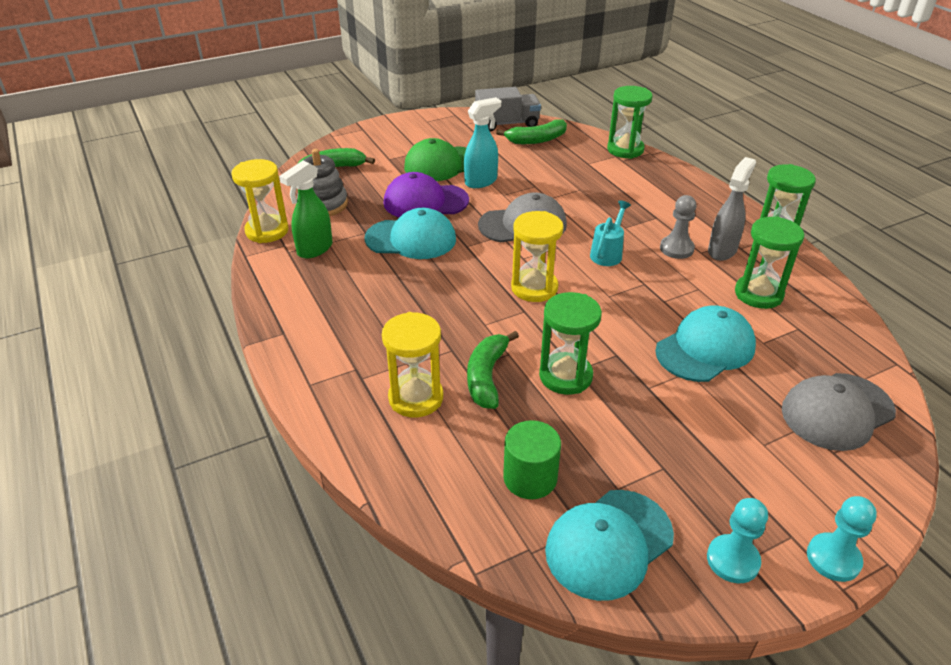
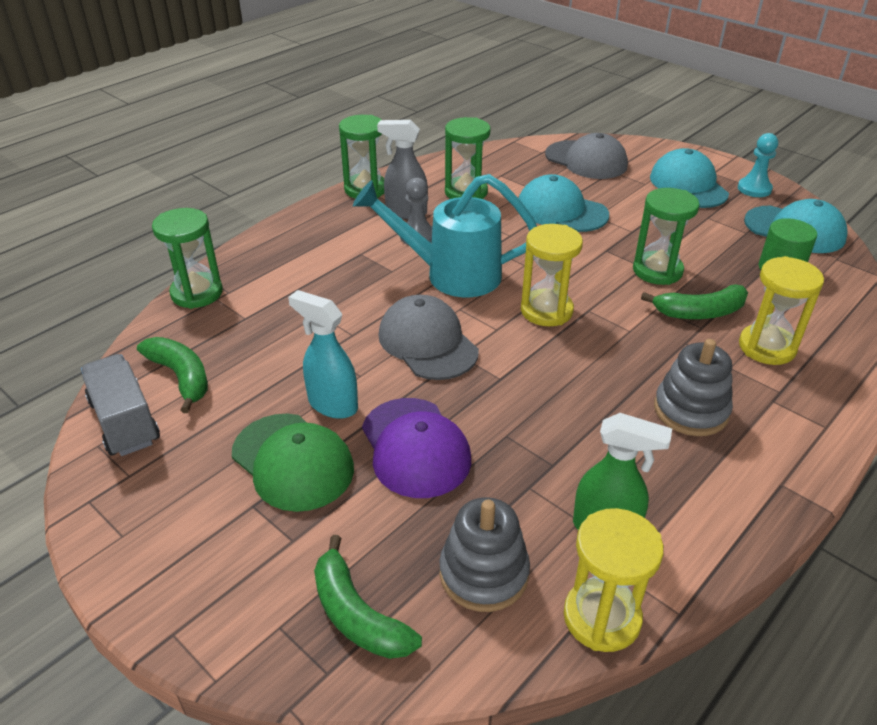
camera: 110 degrees left, 0 degrees up
turquoise cap [365,208,456,259] -> turquoise cap moved to [650,148,729,208]
turquoise watering can [590,200,631,266] -> turquoise watering can [353,174,537,297], size x2.03
turquoise pawn [807,496,877,582] -> none
none -> grey stacking toy [654,339,733,436]

